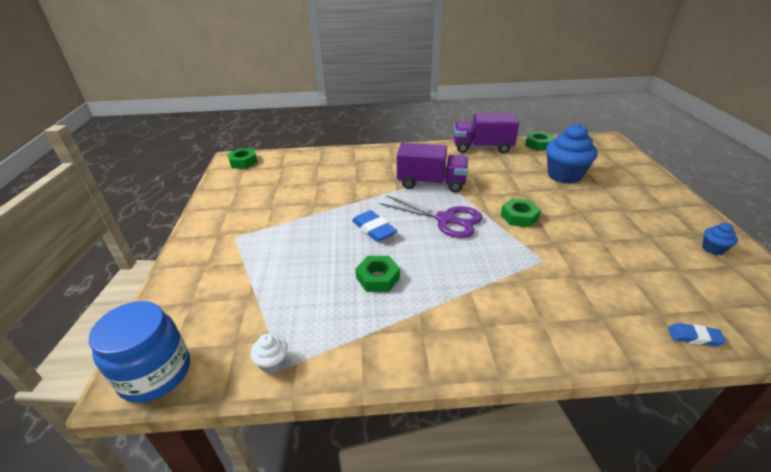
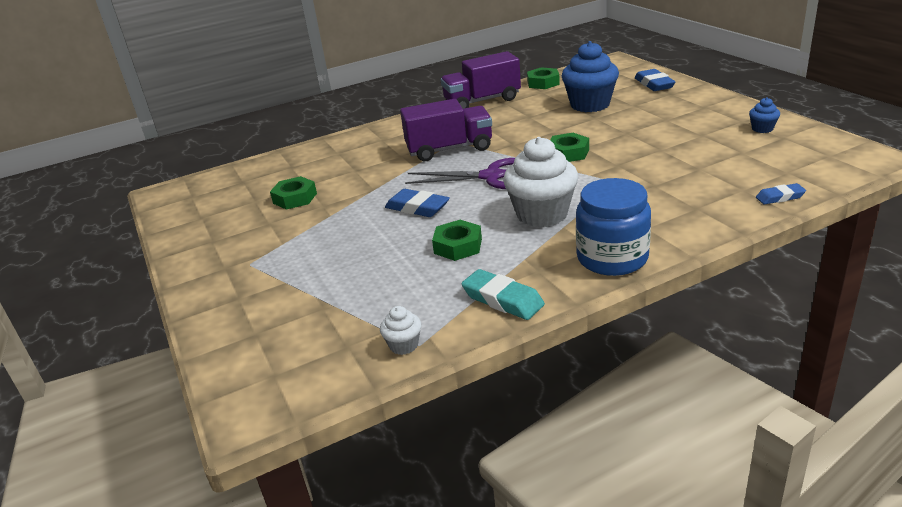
camera: 20 degrees left, 5 degrees down
blue jar [89,301,190,403] -> blue jar moved to [576,178,651,276]
green nut [227,148,258,169] -> green nut moved to [270,176,317,210]
none -> turquoise eraser [461,269,545,320]
none -> white cupcake [503,137,578,228]
none -> blue eraser [635,69,675,91]

